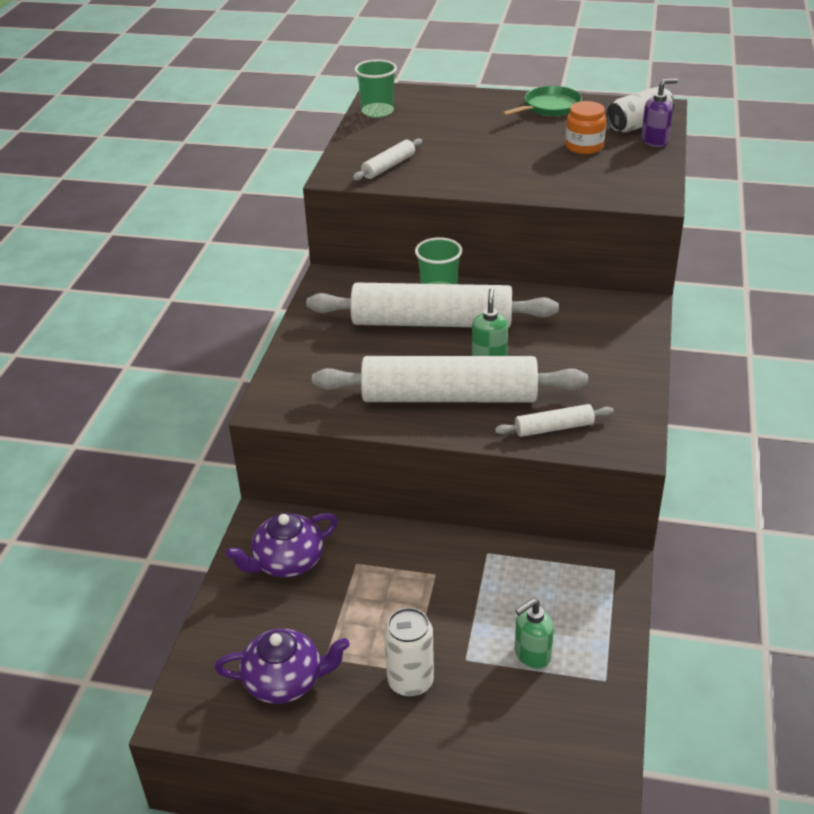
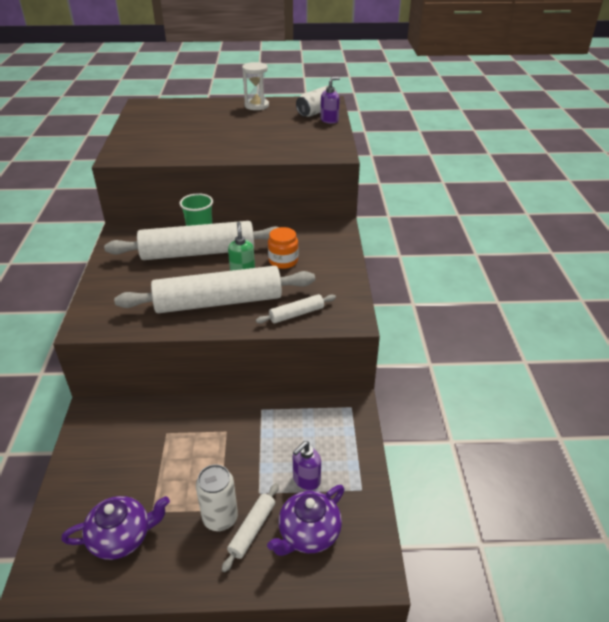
camera: 15 degrees left, 0 degrees up
purple teapot [225,513,338,577] -> purple teapot moved to [267,485,344,556]
white rolling pin [353,138,422,181] -> white rolling pin moved to [222,483,279,572]
green cup [354,59,397,118] -> none
green pan [502,86,582,116] -> white hourglass [242,62,269,110]
green soap dispenser [515,599,554,669] -> purple soap dispenser [293,441,321,491]
orange jar [565,101,606,154] -> orange jar moved to [268,227,298,269]

